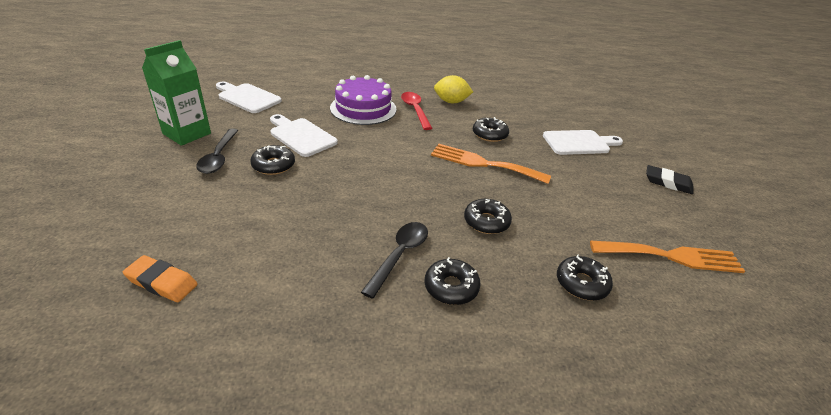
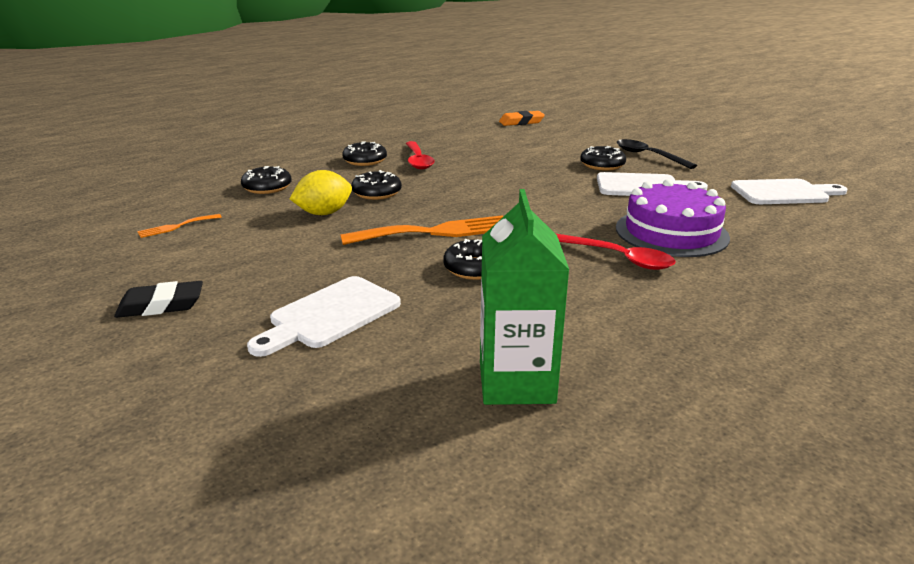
camera: 145 degrees right, 10 degrees down
green carton [142,40,211,146] -> green carton moved to [480,189,569,405]
black spoon [361,222,428,299] -> red spoon [406,141,435,169]
yellow lemon [434,75,473,103] -> yellow lemon moved to [290,170,352,215]
orange fork [590,241,745,273] -> orange fork [137,214,222,238], size x0.48

